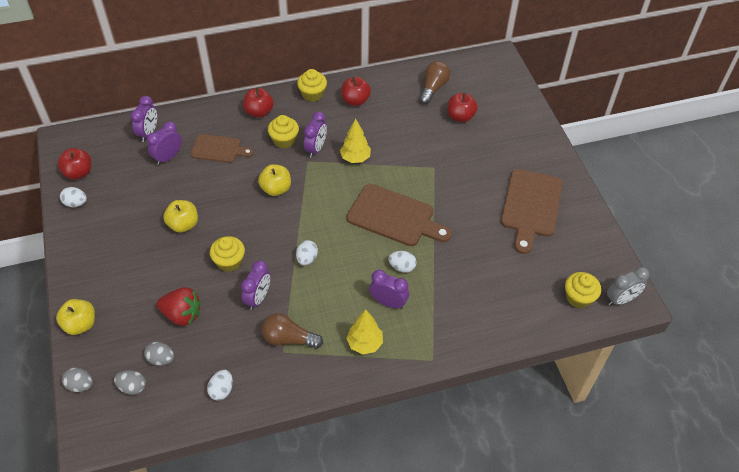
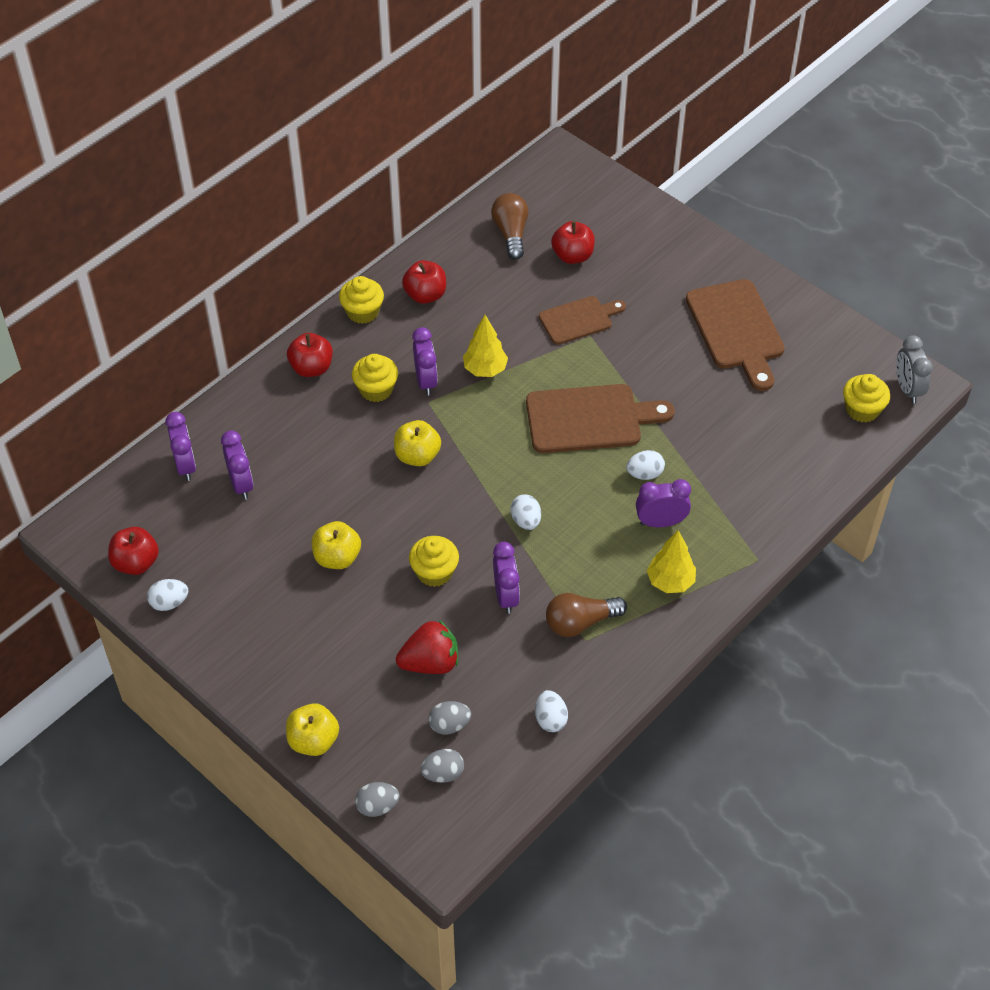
camera: 30 degrees left, 0 degrees up
purple clock [147,121,182,165] -> purple clock turned 150 degrees clockwise [221,430,253,499]
brown cutting board [191,134,253,163] -> brown cutting board moved to [539,296,626,345]
grey clock [607,267,649,305] -> grey clock turned 135 degrees clockwise [896,335,933,404]

